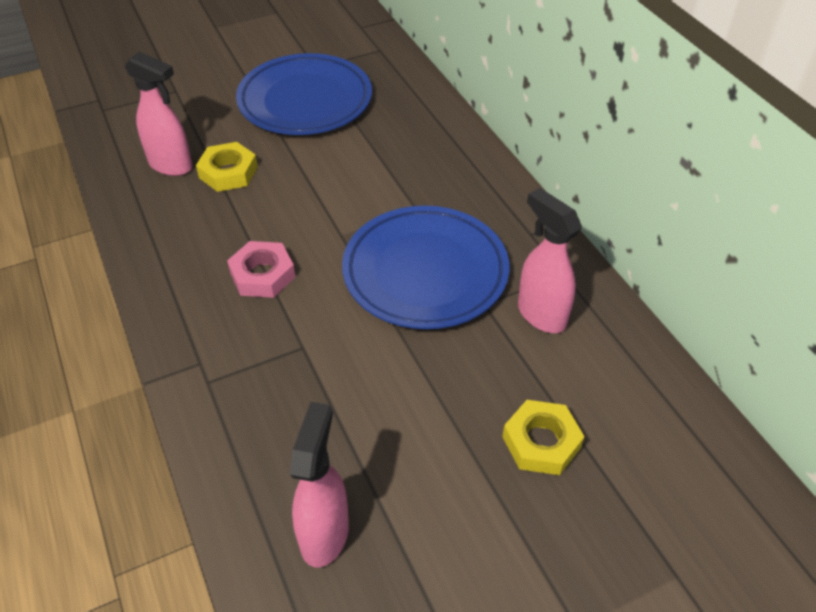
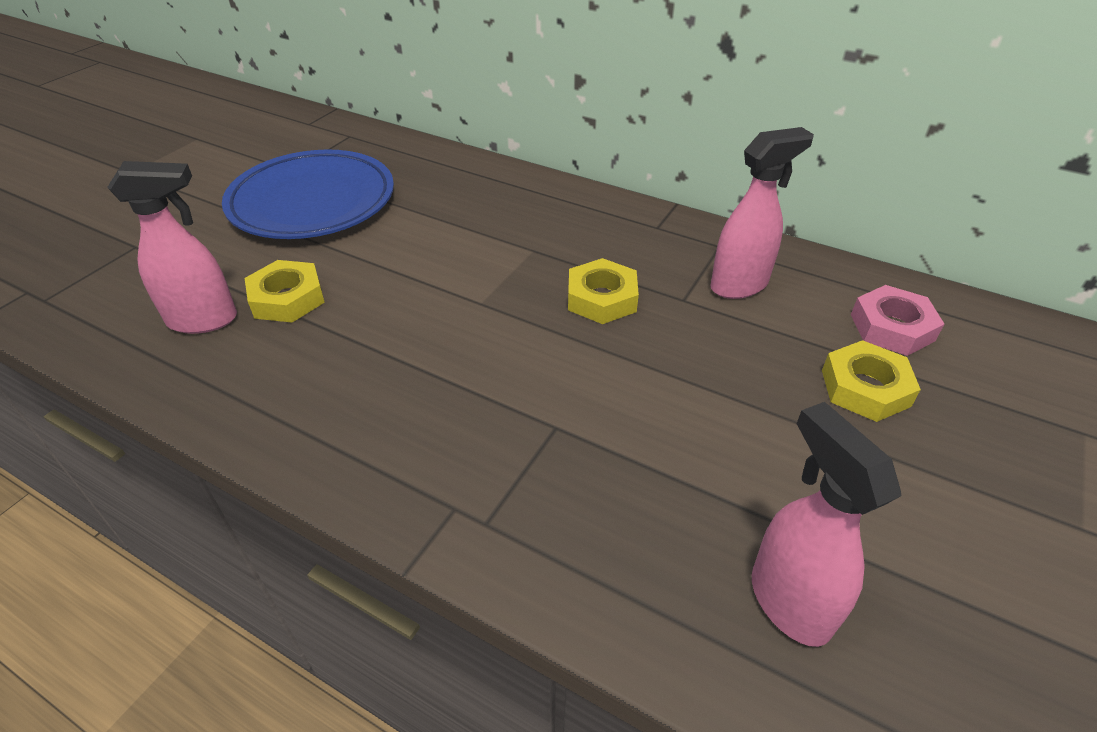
camera: 35 degrees left, 5 degrees down
pink nut [227,241,295,298] -> pink nut moved to [851,285,944,356]
blue plate [342,206,509,329] -> yellow nut [568,258,639,324]
pink spray bottle [518,188,582,333] -> pink spray bottle turned 135 degrees clockwise [710,127,814,299]

